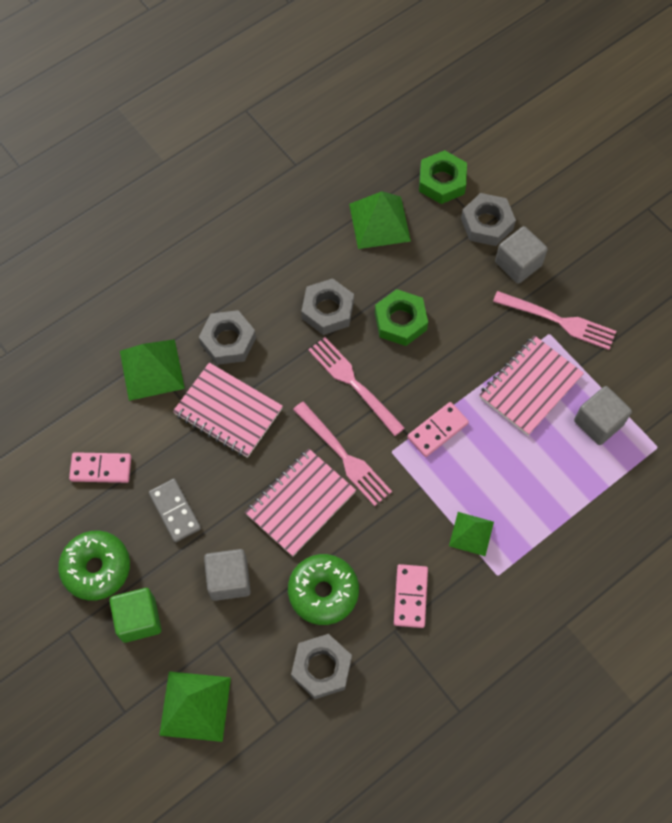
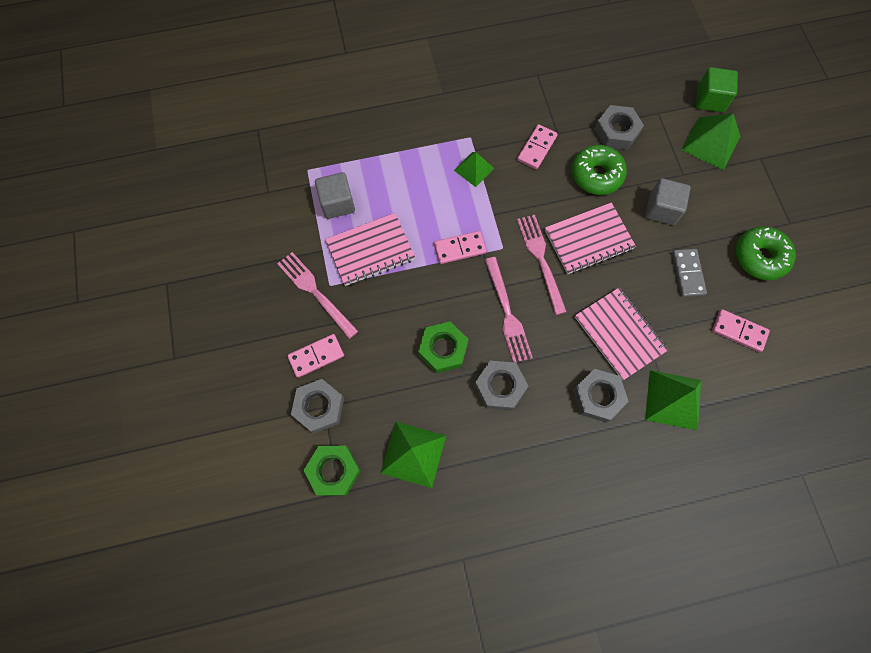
camera: 155 degrees left, 5 degrees up
green cube [109,588,161,643] -> green cube moved to [696,67,738,112]
grey cube [495,226,548,284] -> pink domino [287,334,344,378]

